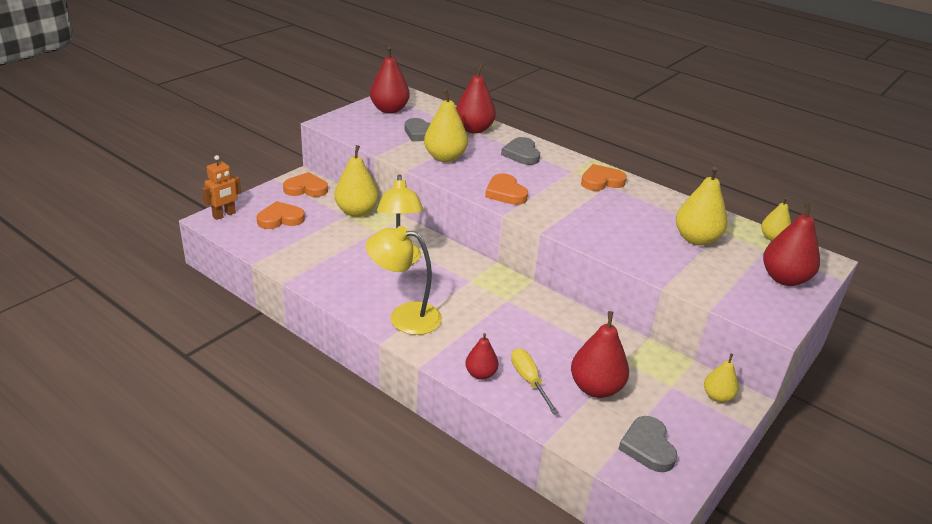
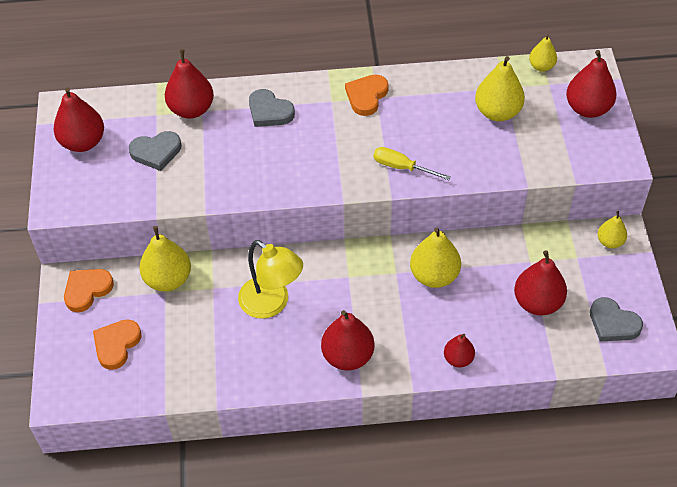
camera: 40 degrees left, 20 degrees up
orange robot [202,155,241,220] -> none
yellow lamp [366,226,442,335] -> red pear [321,310,375,371]
yellow pear [424,89,468,162] -> yellow pear moved to [410,227,461,288]
orange heart [485,173,528,205] -> none
yellow screwdriver [511,348,559,414] -> yellow screwdriver moved to [373,147,451,180]

